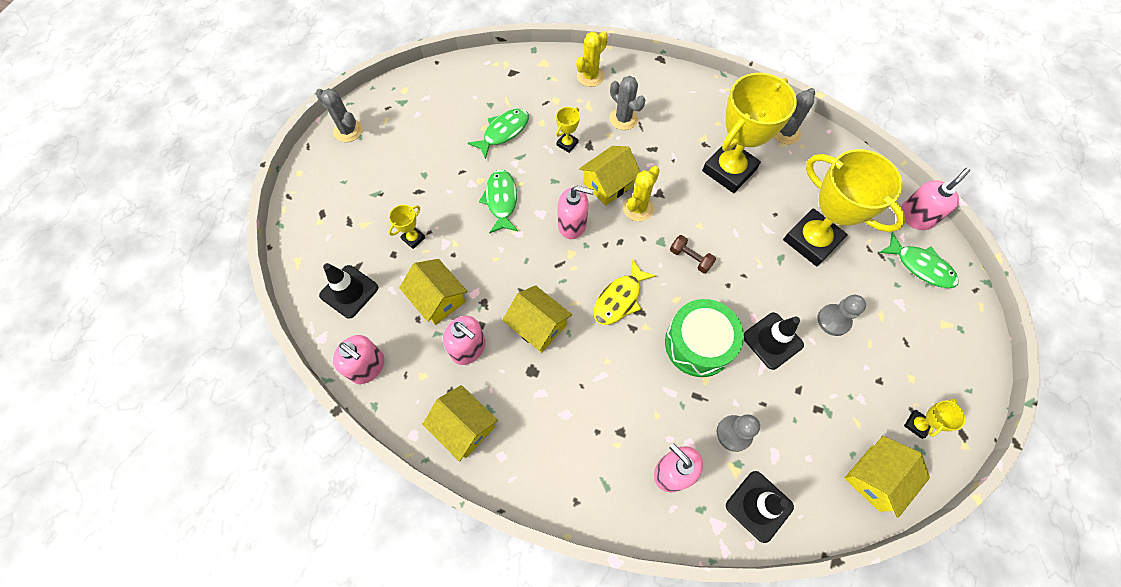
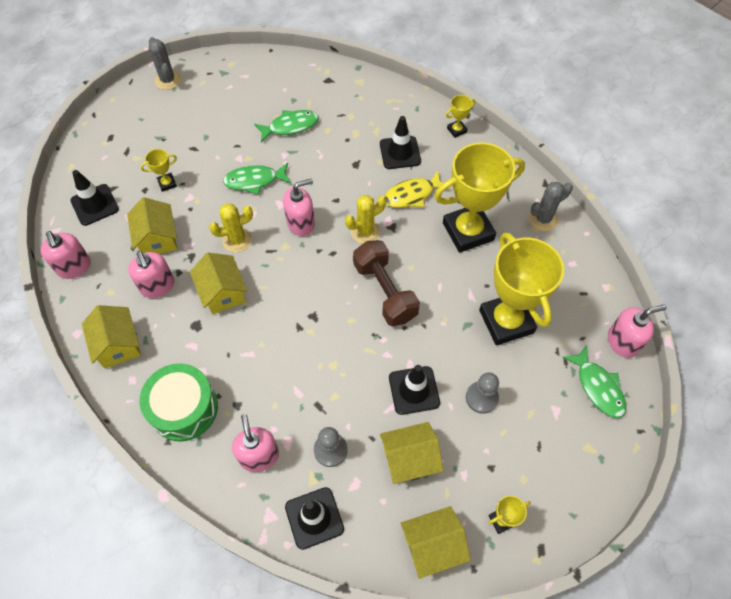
camera: 25 degrees right, 5 degrees down
green fish [479,169,518,234] -> green fish turned 120 degrees counterclockwise [223,163,291,195]
yellow trophy [556,107,580,153] -> yellow trophy moved to [446,95,475,138]
pink soap dispenser [558,186,594,239] -> pink soap dispenser turned 60 degrees counterclockwise [283,178,315,236]
yellow cactus [576,31,608,87] -> yellow cactus moved to [209,203,253,253]
yellow house [579,146,641,206] -> yellow house moved to [380,422,443,484]
yellow fish [593,259,656,325] -> yellow fish moved to [384,171,451,208]
grey cactus [609,76,646,130] -> black traffic cone [380,116,421,169]
green drum [665,299,744,377] -> green drum moved to [139,363,218,442]
brown dumbbell [670,235,716,273] -> brown dumbbell [353,240,420,326], size x2.01

